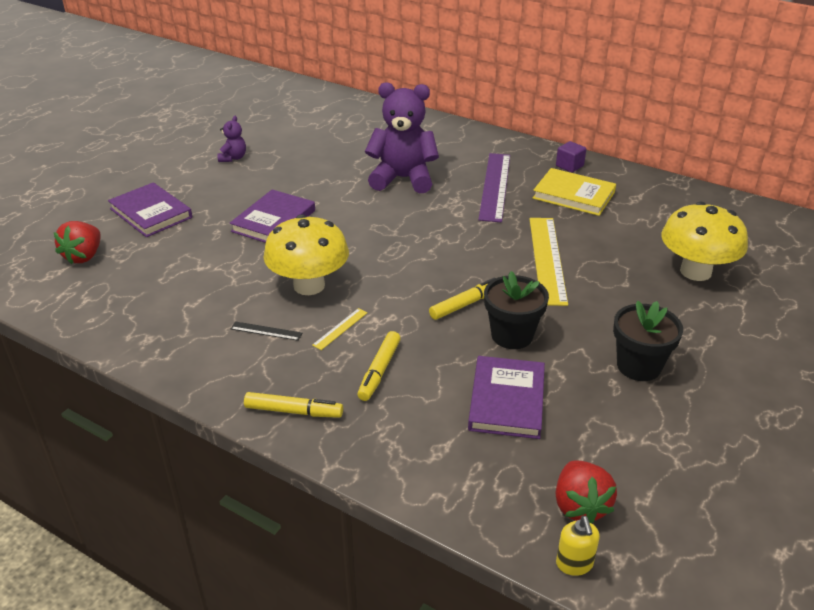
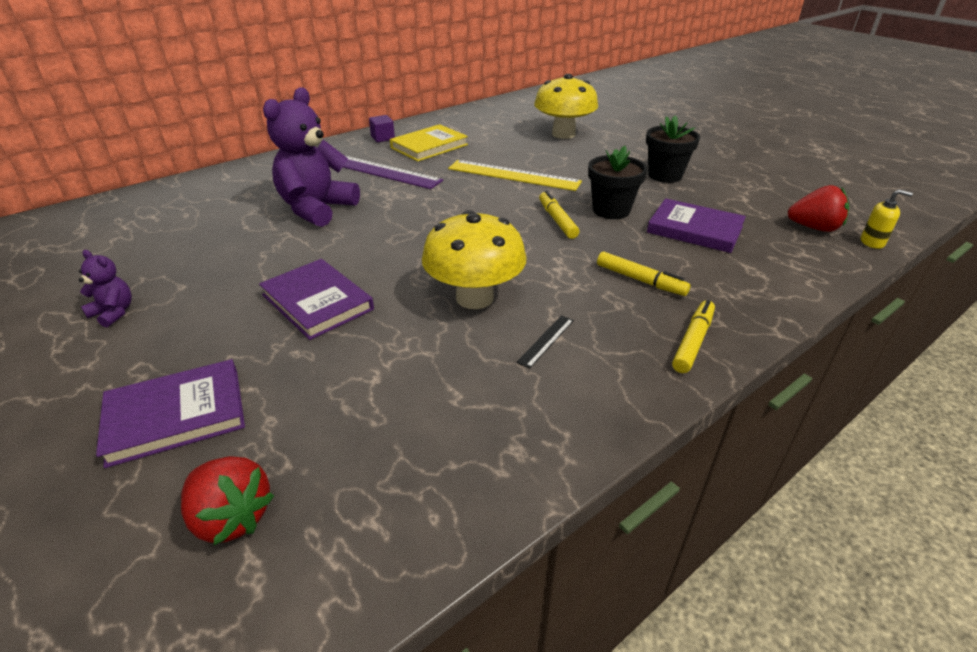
camera: 70 degrees left, 0 degrees up
yellow ruler [312,308,367,350] -> none

